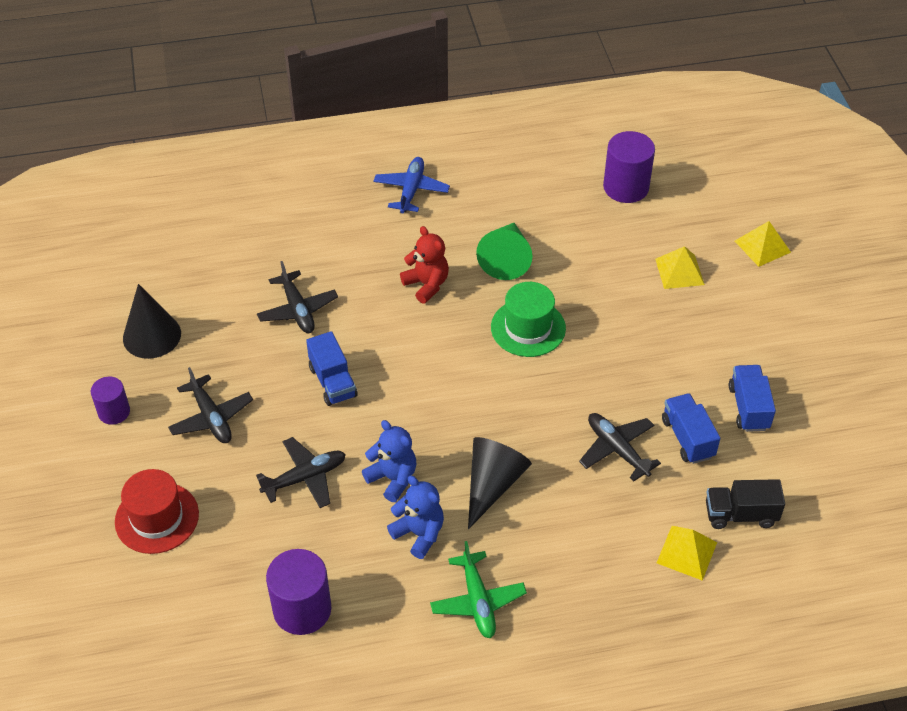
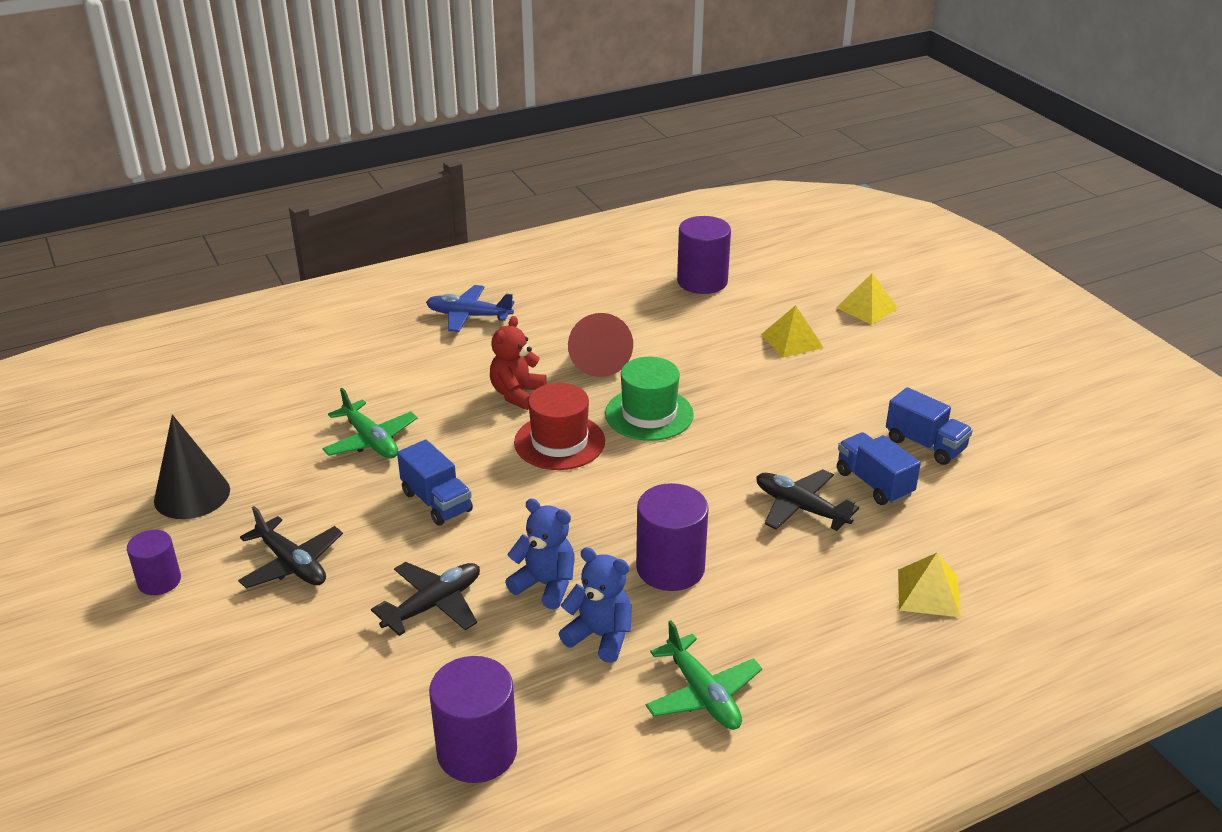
camera: 15 degrees left, 15 degrees down
red hat [115,469,199,554] -> red hat moved to [514,383,605,470]
black plane [257,261,338,333] -> green plane [322,388,418,459]
blue plane [373,157,450,213] -> blue plane turned 75 degrees counterclockwise [426,285,514,332]
red teddy bear [400,226,449,303] -> red teddy bear turned 105 degrees counterclockwise [490,316,547,410]
black cone [468,437,532,529] -> purple cylinder [636,483,709,591]
green cone [476,223,533,280] -> red cone [568,313,633,377]
black truck [706,479,785,529] -> none
blue truck [729,365,776,432] -> blue truck turned 150 degrees clockwise [886,387,973,465]

